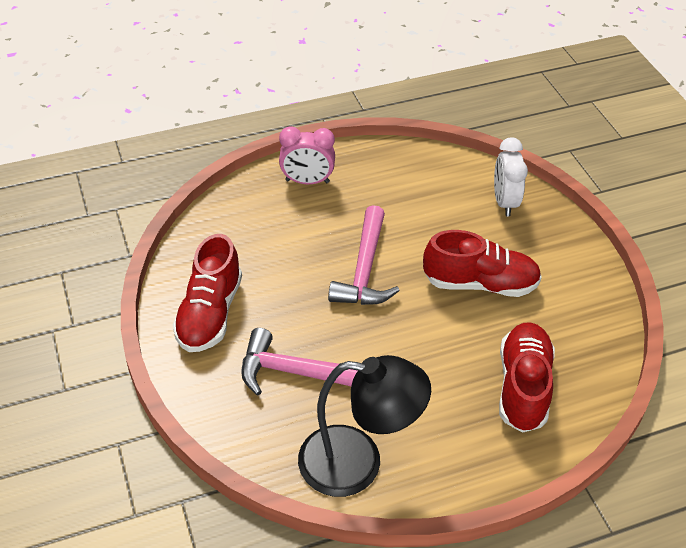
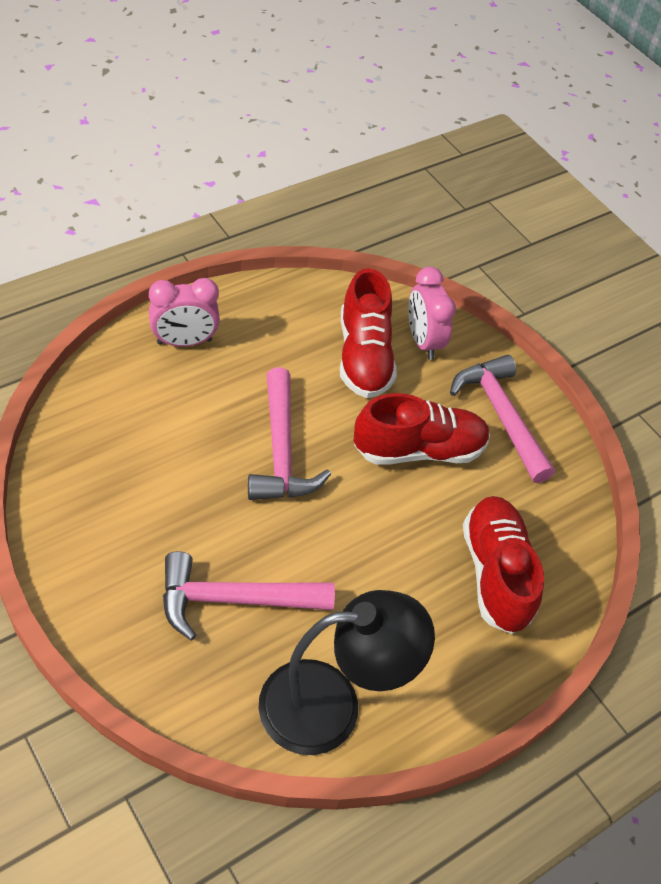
camera: 20 degrees left, 5 degrees up
red shoe [173,234,242,352] -> red shoe moved to [340,268,397,398]
white clock [494,137,528,216] -> pink clock [408,267,456,360]
none -> pink hammer [450,355,555,483]

